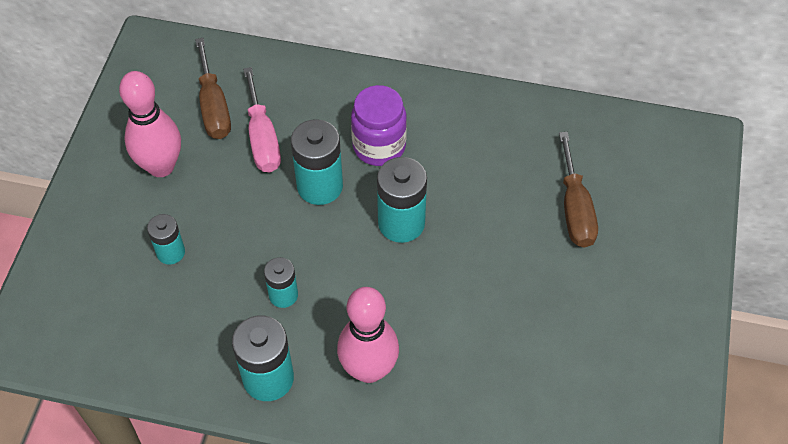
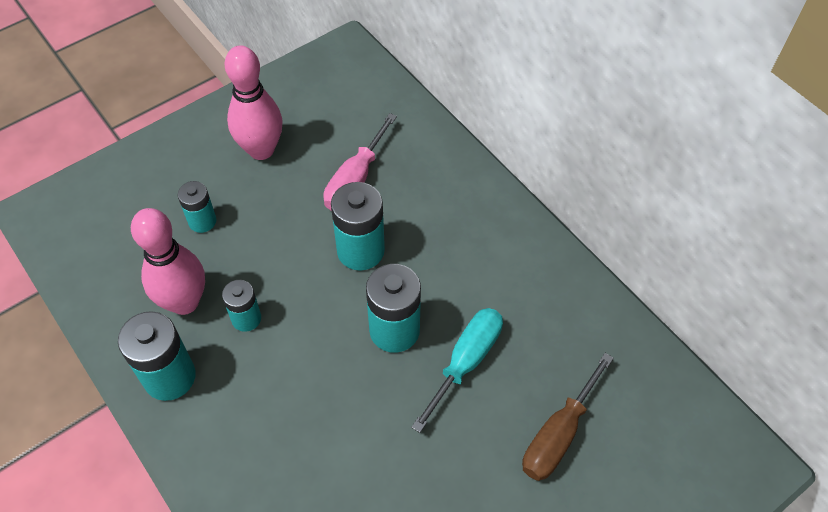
camera: 40 degrees right, 0 degrees up
brown screwdriver [195,38,231,139] -> none
pink bowling pin [337,287,399,383] -> pink bowling pin moved to [131,208,205,315]
purple jar [351,85,407,166] -> none
none -> turquoise screwdriver [411,308,503,433]

